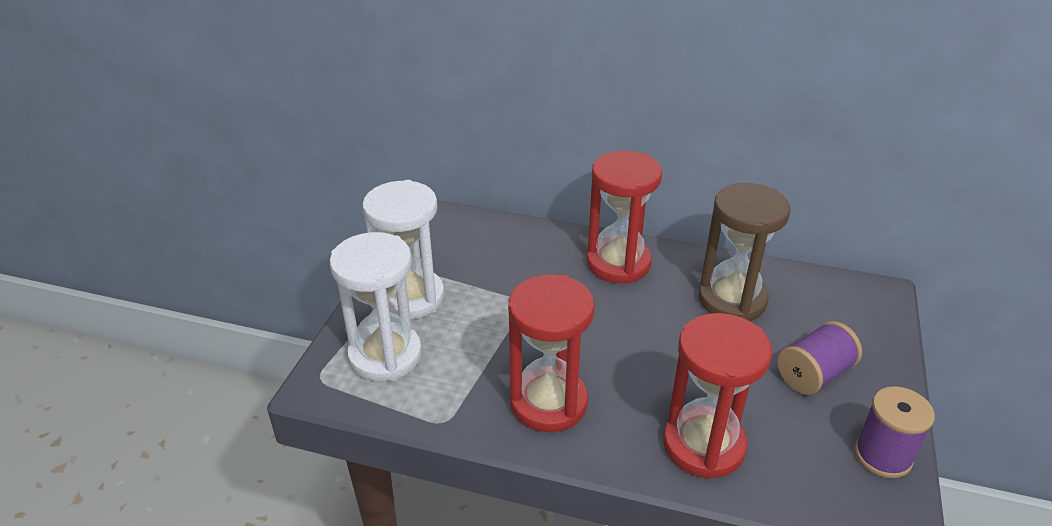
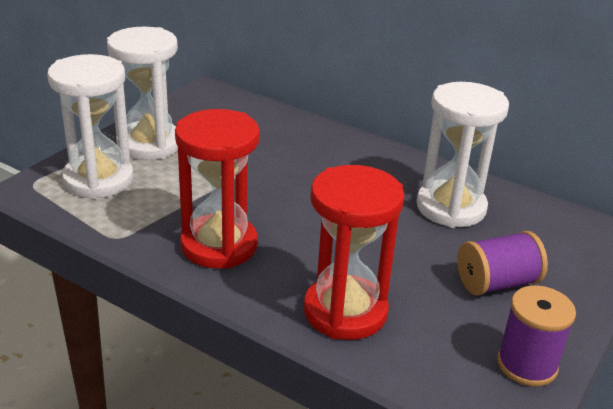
camera: 15 degrees right, 5 degrees down
red hourglass [586,150,662,284] -> none
brown hourglass [698,183,790,321] -> white hourglass [416,82,509,228]

